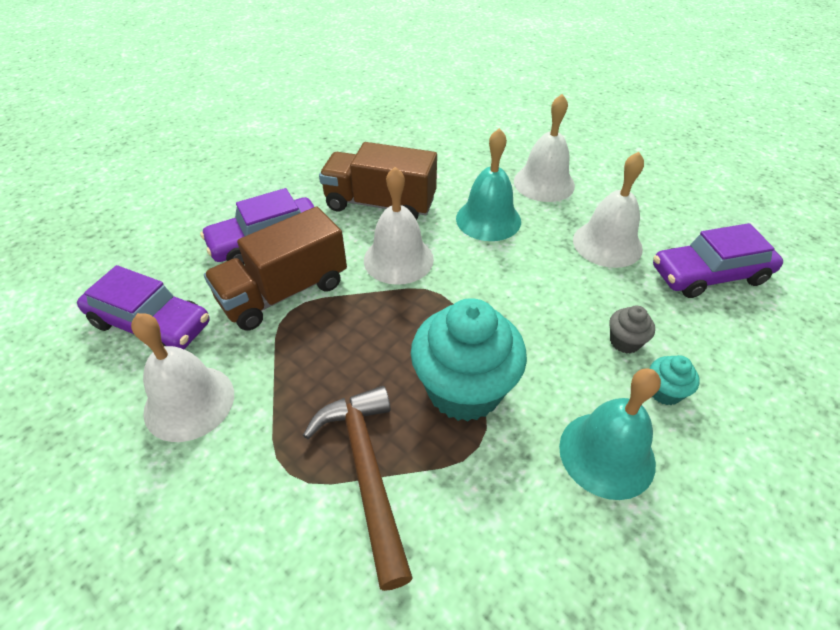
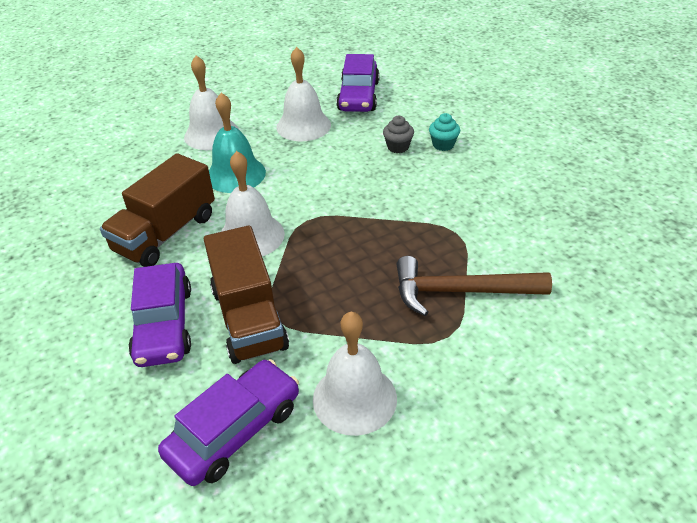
camera: 70 degrees left, 5 degrees down
turquoise cupcake [411,298,527,422] -> none
turquoise bell [559,368,661,500] -> none

